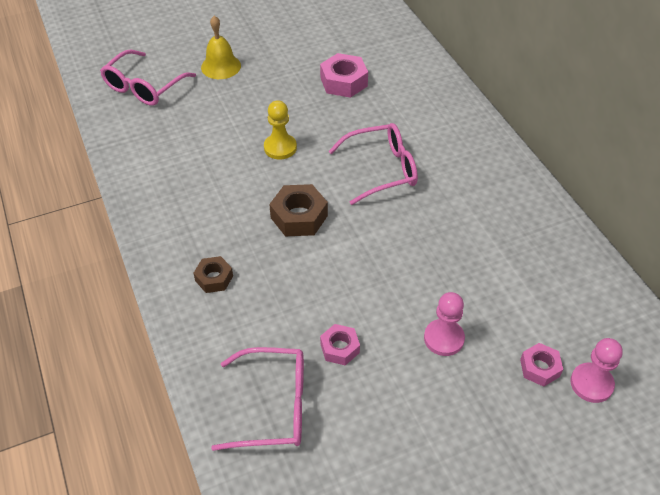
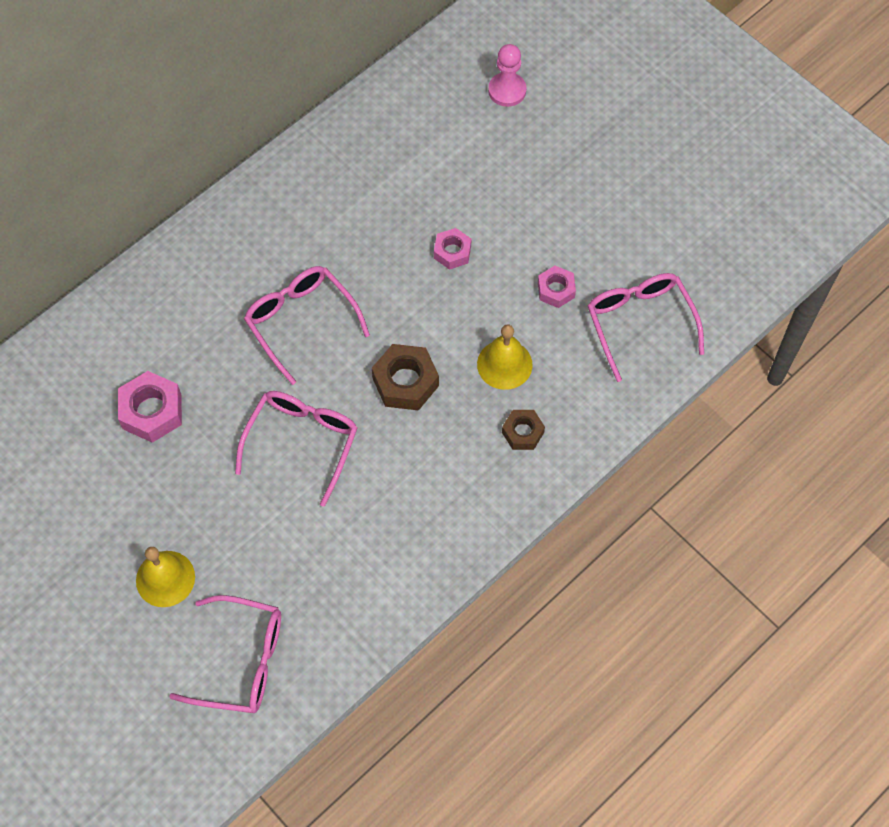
camera: 110 degrees left, 15 degrees up
yellow pawn [264,100,297,160] -> pink glasses [235,391,358,507]
pink pawn [424,292,465,356] -> none
pink nut [520,343,563,387] -> pink nut moved to [434,228,471,270]
none -> yellow bell [477,324,533,390]

